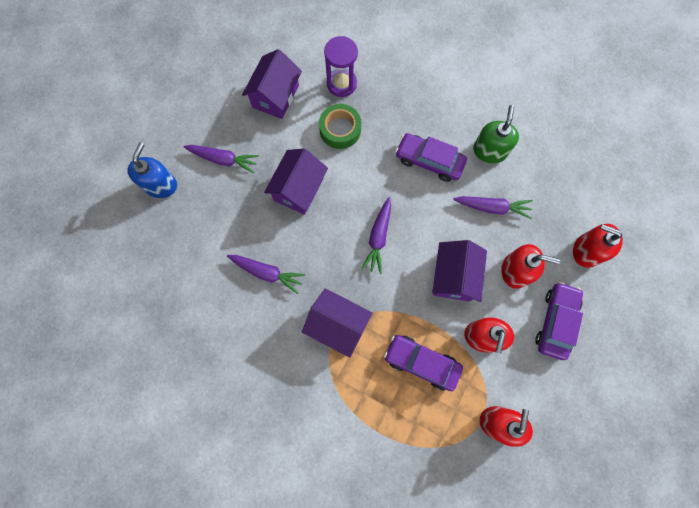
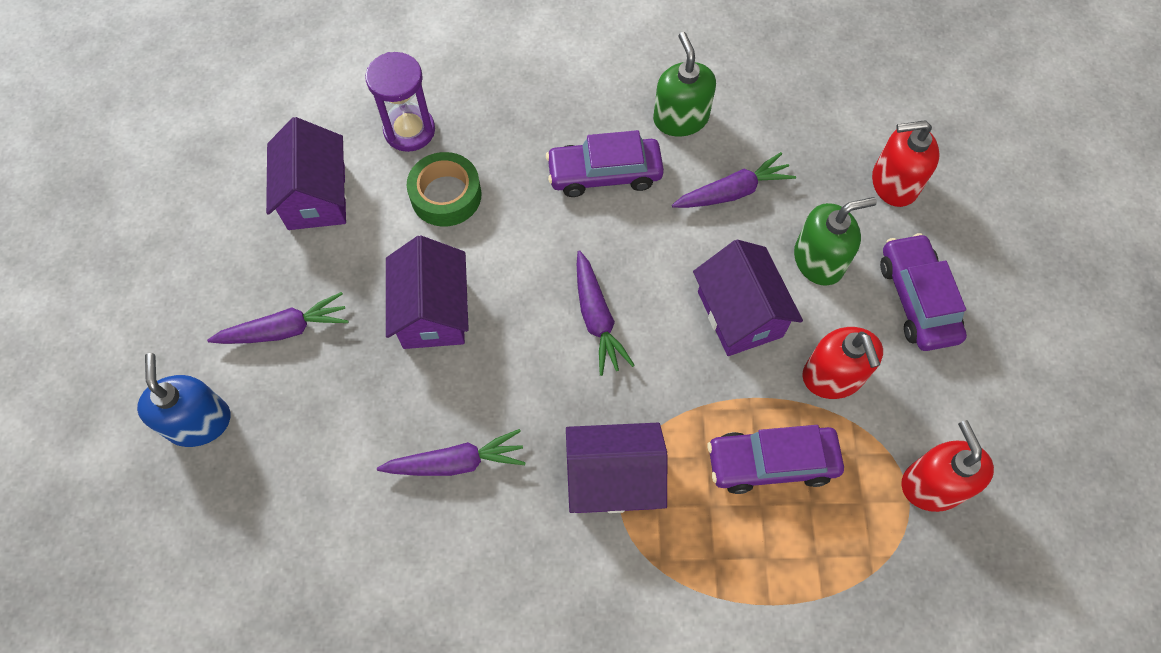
camera: 30 degrees left, 10 degrees down
red soap dispenser [501,244,560,289] -> green soap dispenser [794,197,877,286]

